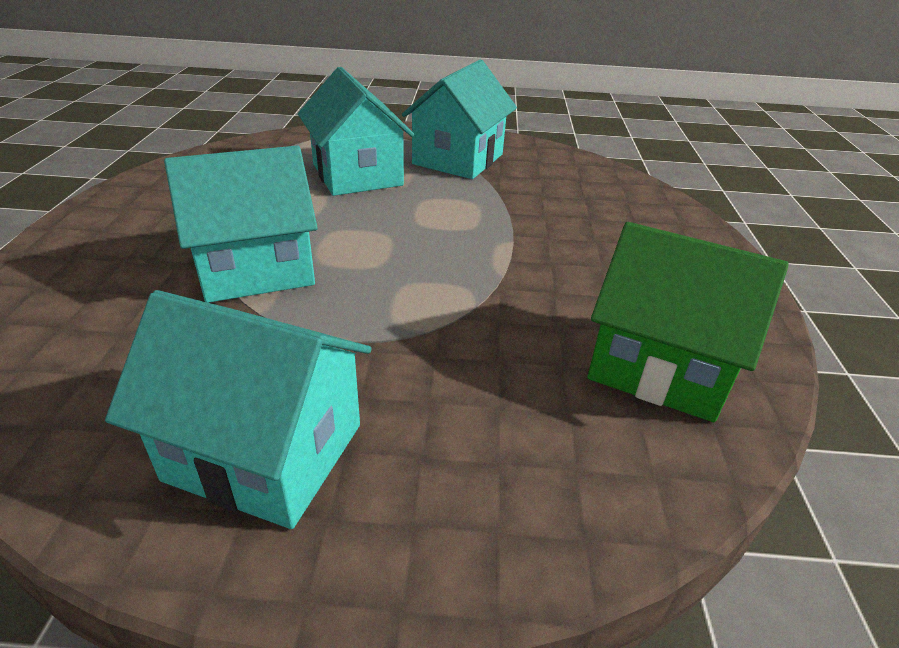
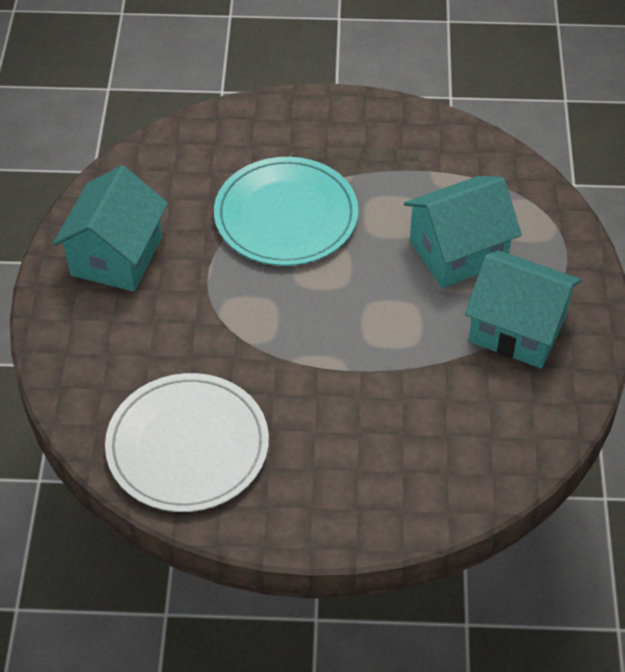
camera: 90 degrees right, 15 degrees up
turquoise house [164,146,318,303] -> turquoise plate [214,157,359,266]
green house [588,222,789,422] -> white plate [105,373,269,512]

